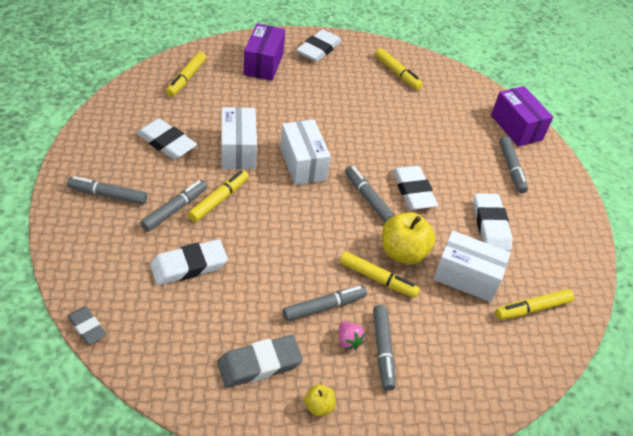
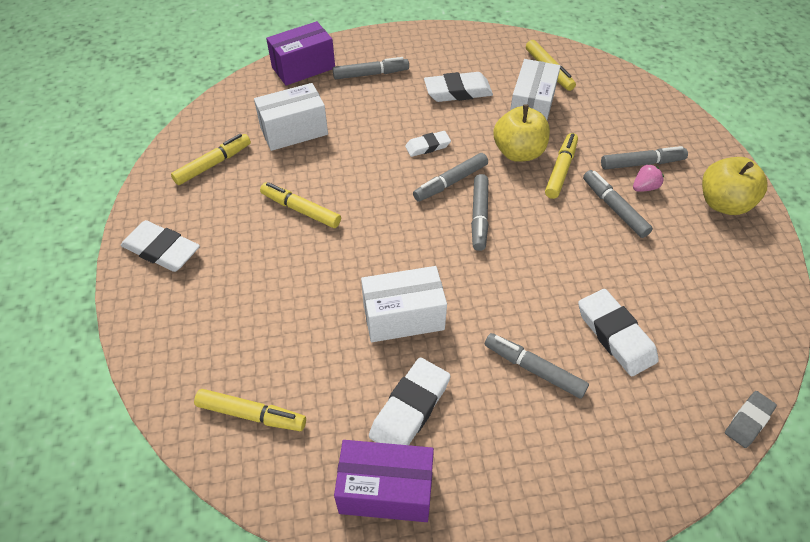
camera: 90 degrees left, 5 degrees up
grey marker [67,176,147,205] -> grey marker moved to [471,174,489,251]
yellow marker [188,170,249,222] -> yellow marker moved to [260,182,341,228]
grey eraser [217,335,303,388] -> none
purple box [244,23,285,81] -> purple box moved to [334,440,434,522]
white box [280,119,331,185] -> white box moved to [254,83,328,151]
yellow apple [304,384,336,416] -> yellow apple [702,157,767,215], size x2.02
white eraser [392,166,438,210] -> white eraser [405,131,451,157], size x0.61

